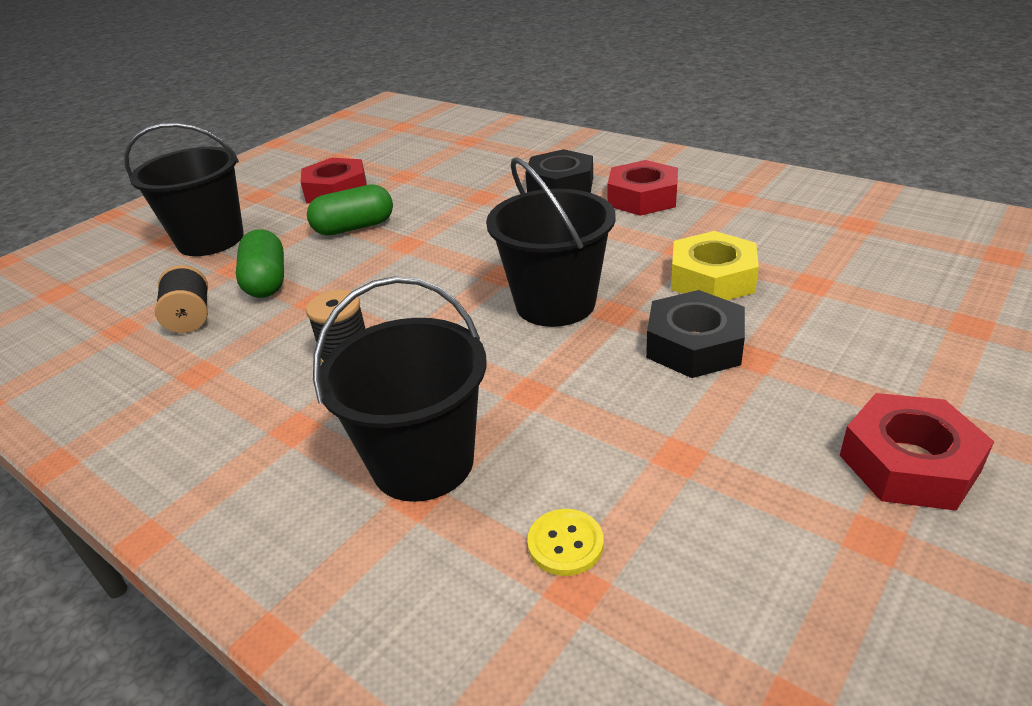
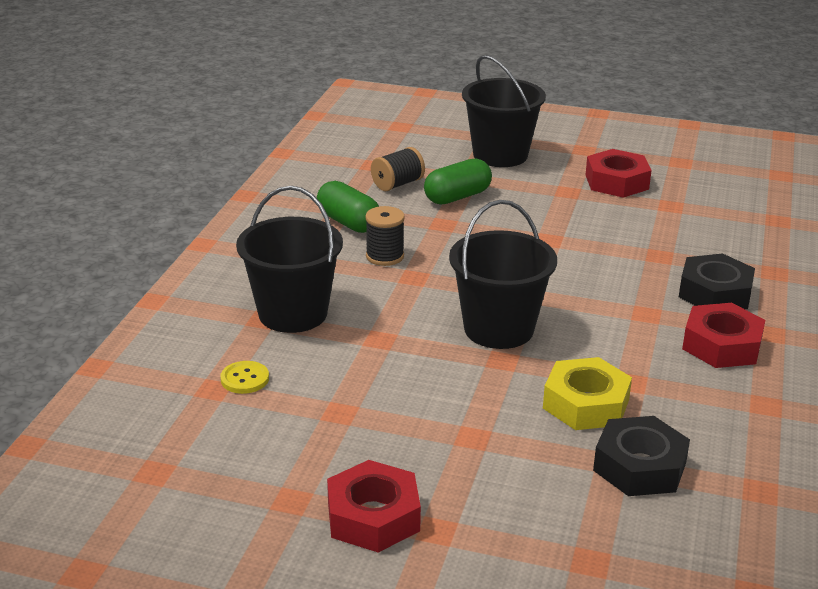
camera: 65 degrees right, 5 degrees down
green capsule [307,184,393,236] -> green capsule moved to [317,181,379,233]
black nut [646,290,745,378] -> black nut moved to [593,416,690,496]

